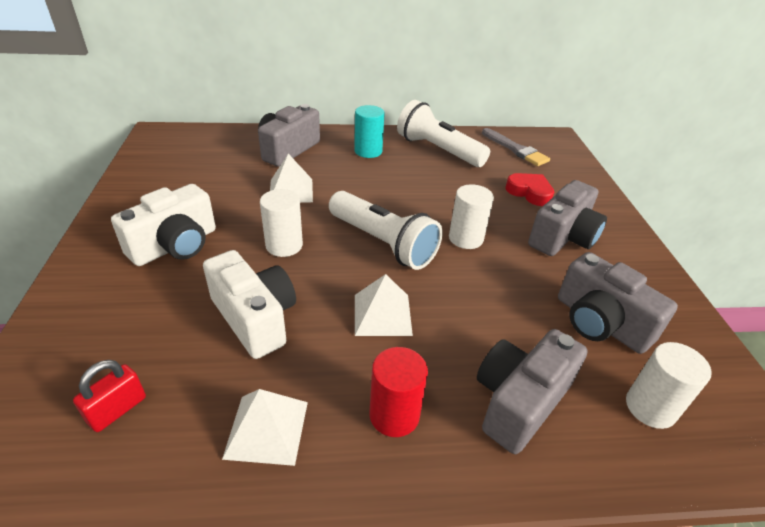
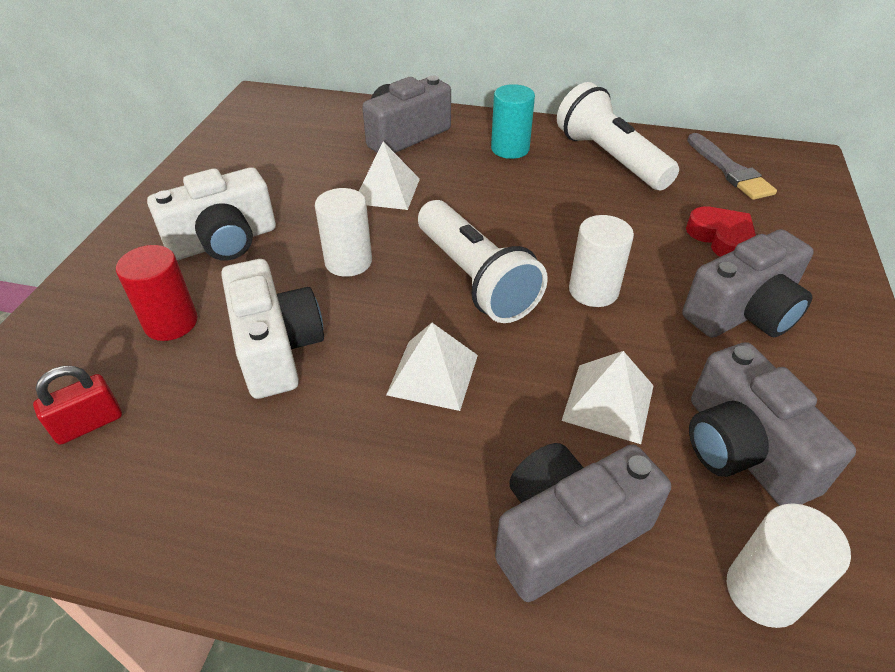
camera: 20 degrees right, 5 degrees up
white pyramid [222,389,308,466] -> white pyramid moved to [562,351,654,444]
red cylinder [369,347,428,437] -> red cylinder moved to [116,245,197,341]

